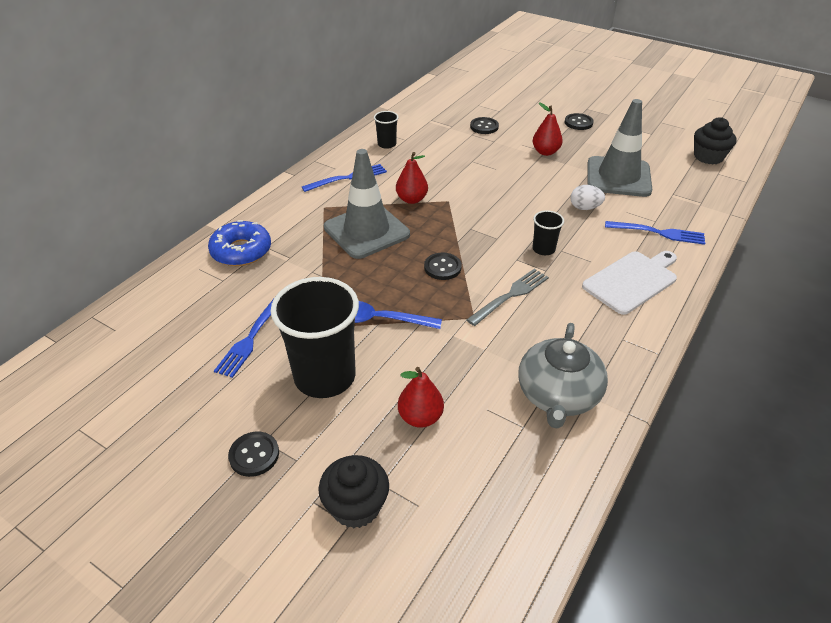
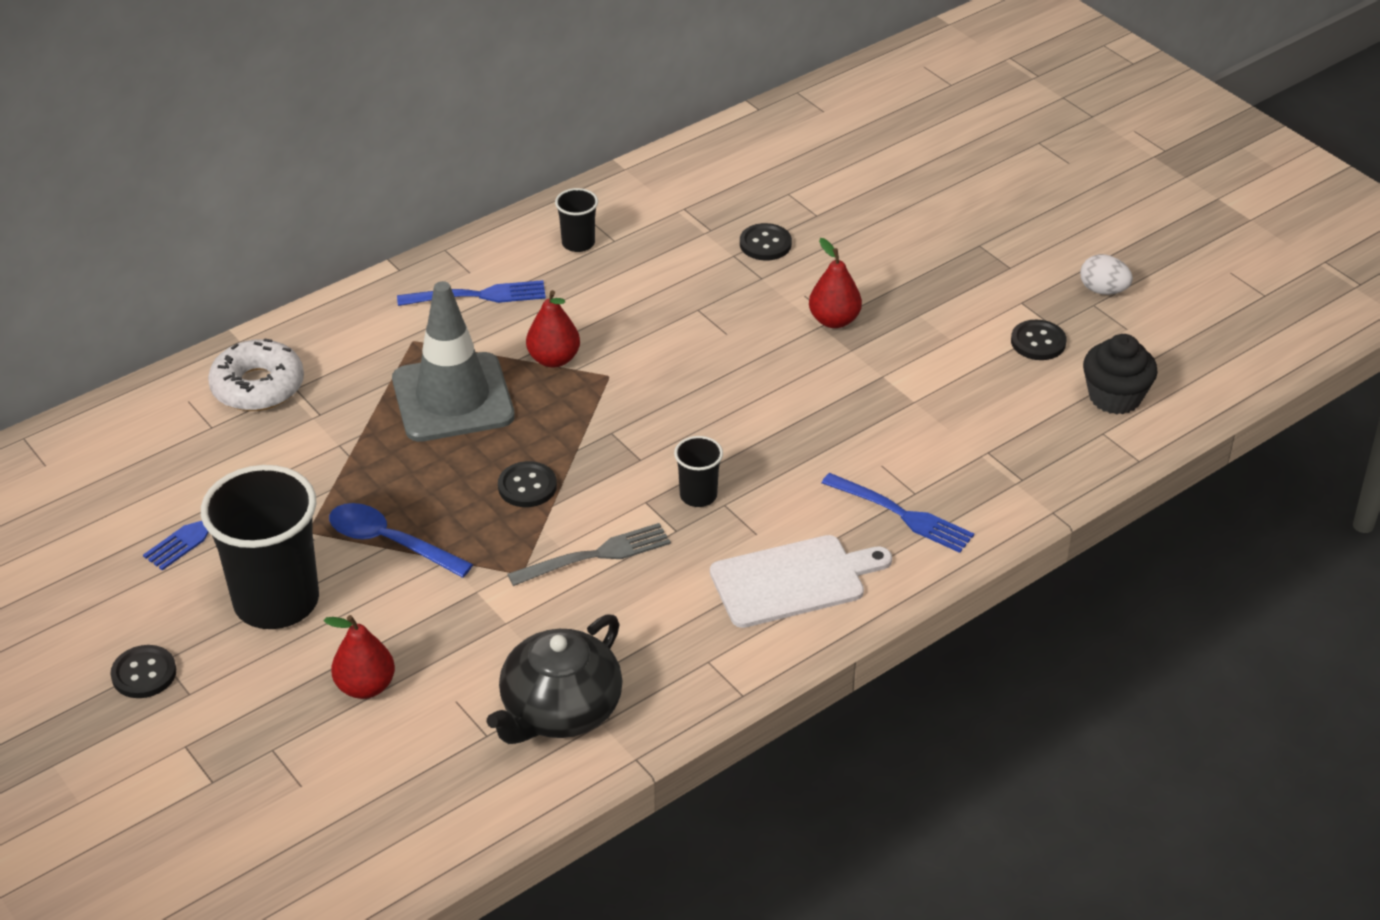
camera: 20 degrees right, 0 degrees up
blue donut [208,220,271,266] -> white donut [208,339,304,411]
black cupcake [318,455,389,529] -> none
grey teapot [518,323,608,429] -> black teapot [487,614,623,744]
black button [564,113,594,130] -> black button moved to [1011,320,1066,360]
white egg [570,185,605,210] -> white egg moved to [1080,254,1133,295]
grey traffic cone [587,99,652,197] -> none

